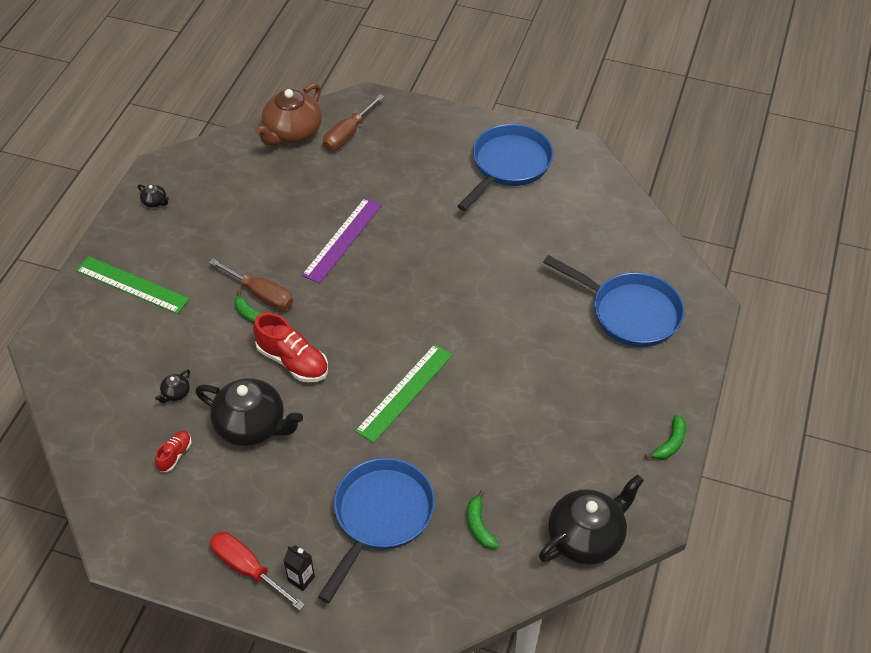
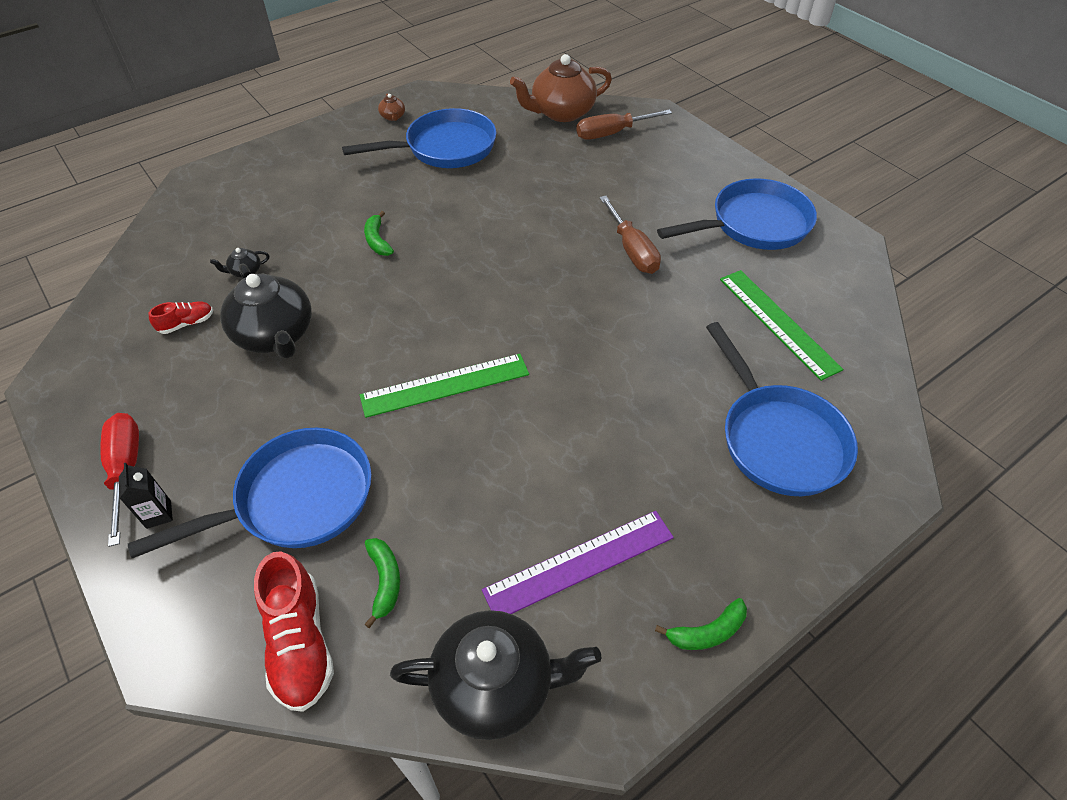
camera: 35 degrees right, 0 degrees up
green ruler [76,256,189,314] -> green ruler moved to [720,270,843,381]
black teapot [138,184,169,208] -> brown teapot [378,94,405,121]
brown screwdriver [209,259,293,311] -> brown screwdriver moved to [599,196,661,274]
red shoe [253,313,328,382] -> red shoe moved to [254,551,334,712]
purple ruler [302,198,382,284] -> purple ruler moved to [482,511,674,614]
green banana [467,490,500,549] -> green banana turned 150 degrees clockwise [365,538,400,628]
none -> blue pan [342,108,496,168]

